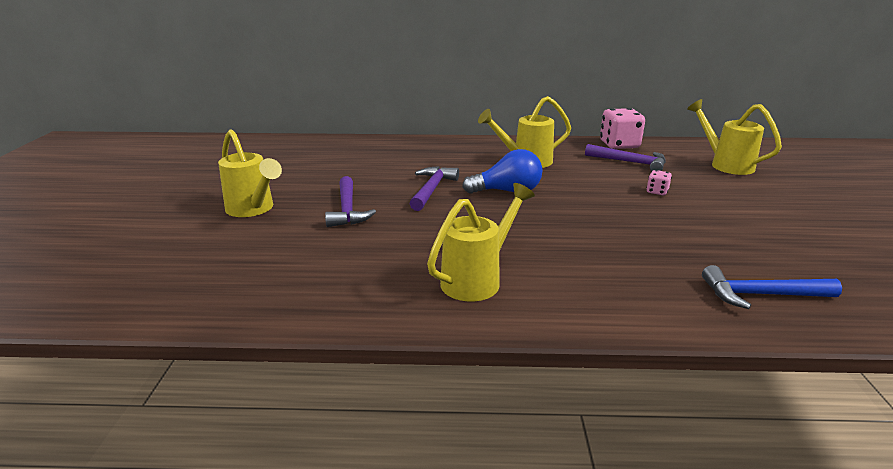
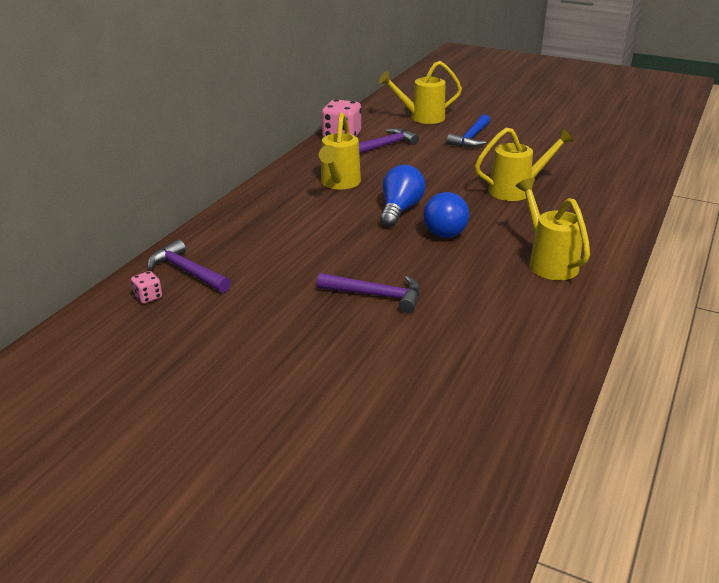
camera: 65 degrees left, 5 degrees up
yellow watering can [218,129,282,217] -> yellow watering can moved to [475,128,574,201]
purple hammer [410,166,459,211] -> purple hammer moved to [147,240,231,293]
pink dice [646,170,672,195] -> pink dice moved to [131,271,162,304]
blue hammer [702,265,842,309] -> blue hammer moved to [447,114,490,147]
none -> blue light bulb [423,192,469,238]

